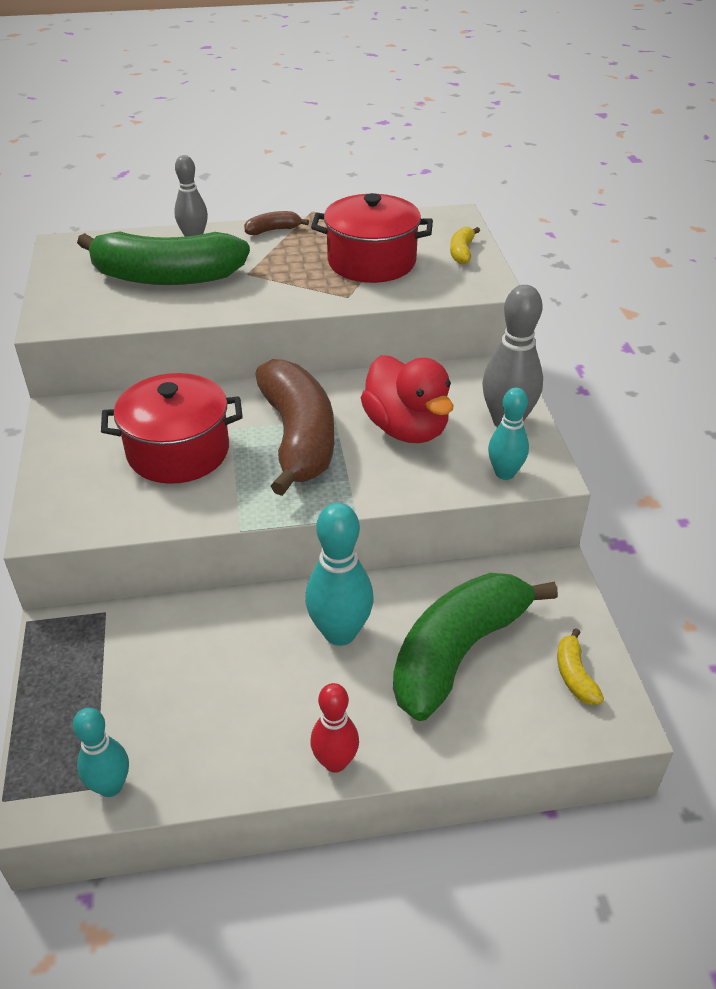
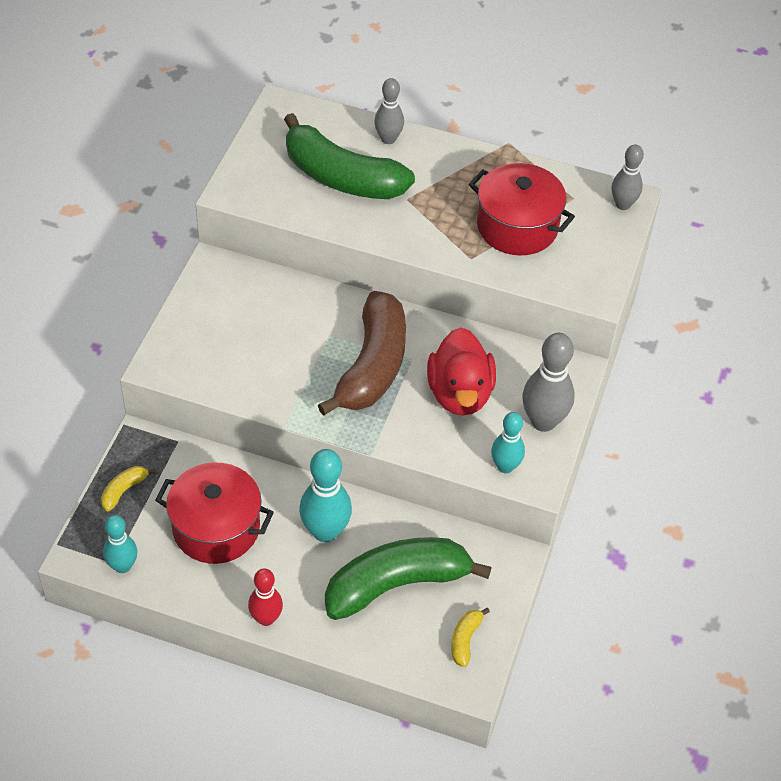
camera: 25 degrees right, 10 degrees up
red pot [101,373,243,484] -> red pot moved to [155,462,274,564]
brown banana [244,211,309,235] -> none
yellow banana [450,227,480,264] -> yellow banana moved to [101,466,156,512]
none -> grey bowling pin [612,145,644,210]

